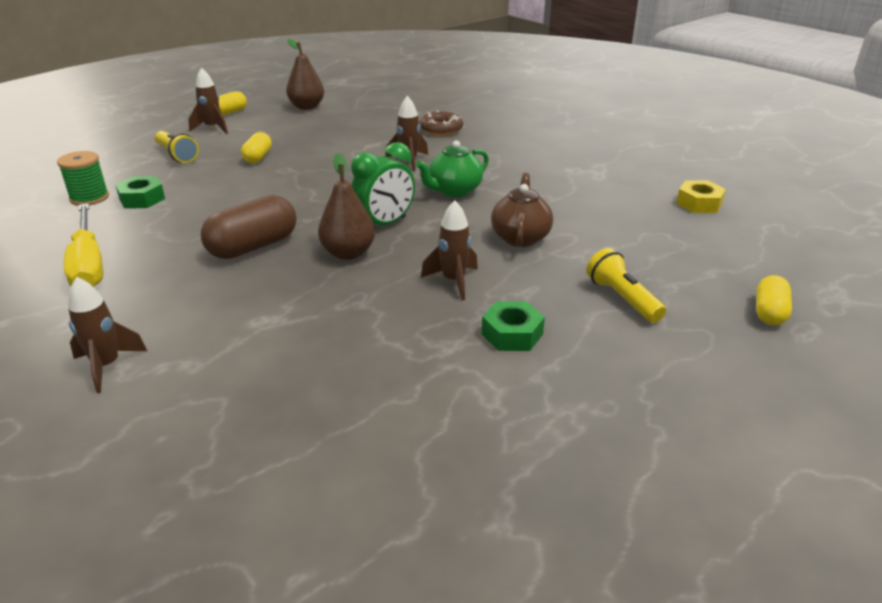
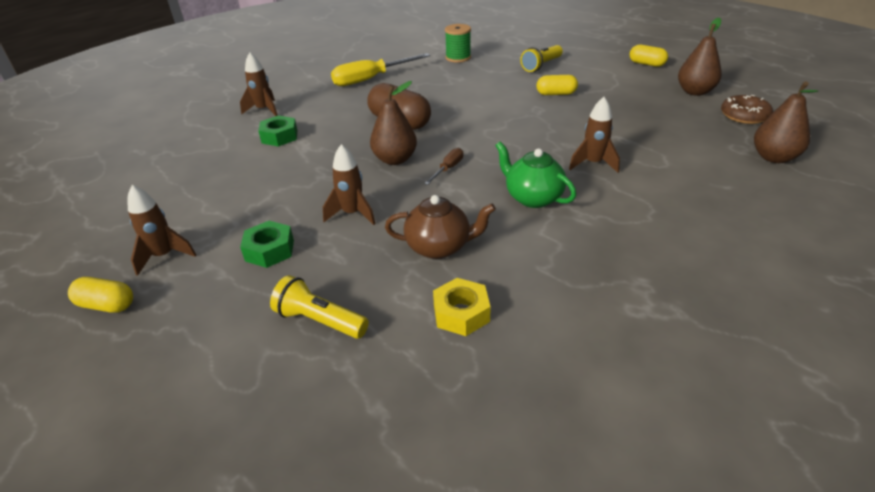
camera: 85 degrees right, 5 degrees up
green nut [115,176,165,208] -> green nut moved to [258,115,297,147]
brown rocket [188,68,228,134] -> brown rocket moved to [127,185,196,276]
green clock [351,142,415,225] -> brown screwdriver [424,148,463,185]
brown donut [419,111,463,136] -> brown donut moved to [721,95,773,124]
yellow flashlight [586,248,666,323] -> yellow flashlight turned 120 degrees counterclockwise [270,275,369,339]
yellow nut [676,180,726,213] -> yellow nut moved to [433,278,491,336]
yellow capsule [756,275,792,325] -> yellow capsule moved to [68,277,133,313]
none -> brown pear [754,81,818,163]

